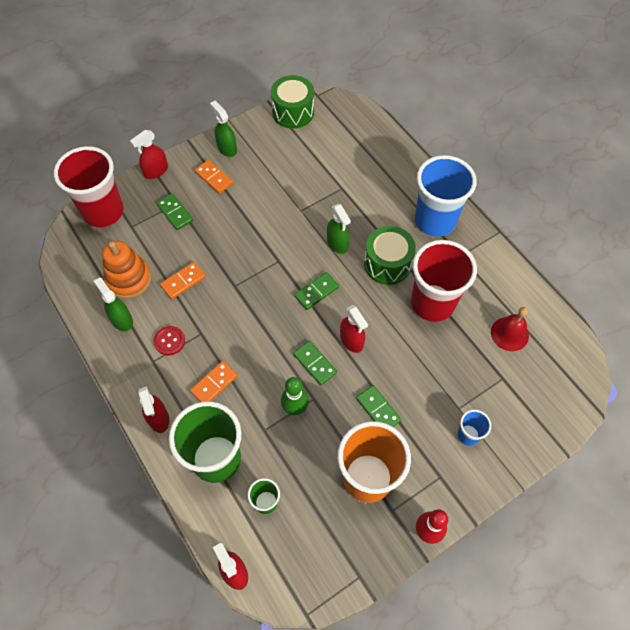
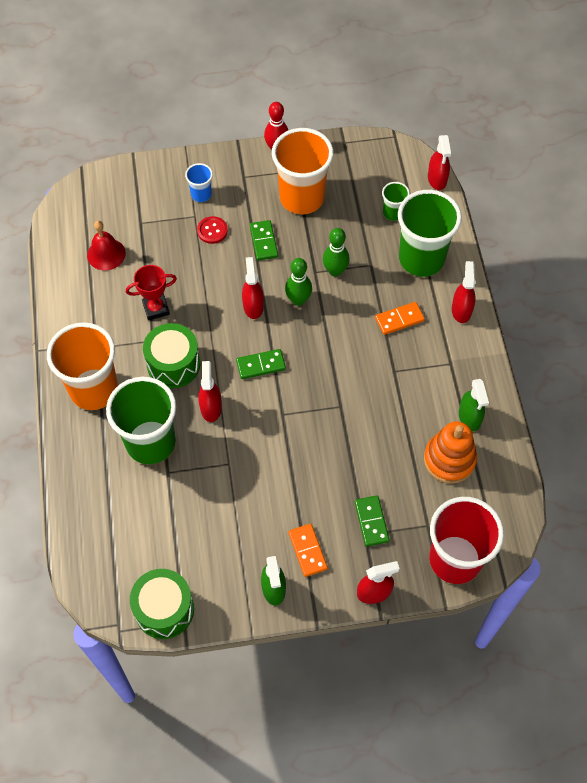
camera: 155 degrees left, 0 degrees up
red button [154,326,185,355] -> red button moved to [197,216,228,244]
orange domino [160,262,206,299] -> none
green domino [293,341,337,385] -> green bowling pin [285,258,312,306]
green spray bottle [327,204,351,254] -> red spray bottle [198,361,222,422]
red cup [411,240,477,322] -> red trophy [126,265,177,321]
blue cup [415,155,477,237] -> orange cup [47,322,118,410]
none -> green cup [106,377,176,465]

